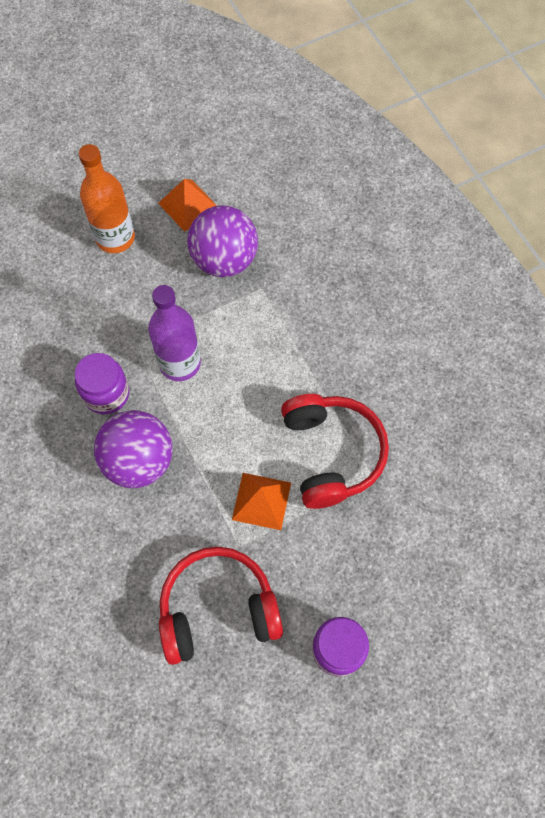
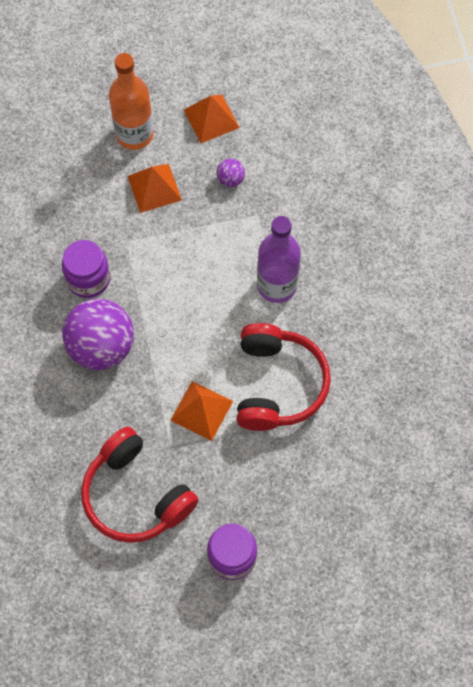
camera: 15 degrees right, 0 degrees up
purple bottle [148,285,201,381] -> purple bottle moved to [257,216,301,303]
red headphones [159,547,283,665] -> red headphones turned 135 degrees counterclockwise [81,427,199,543]
purple ball [187,205,258,277] -> purple ball [217,159,245,187], size x0.43
none -> orange pyramid [127,164,182,213]

